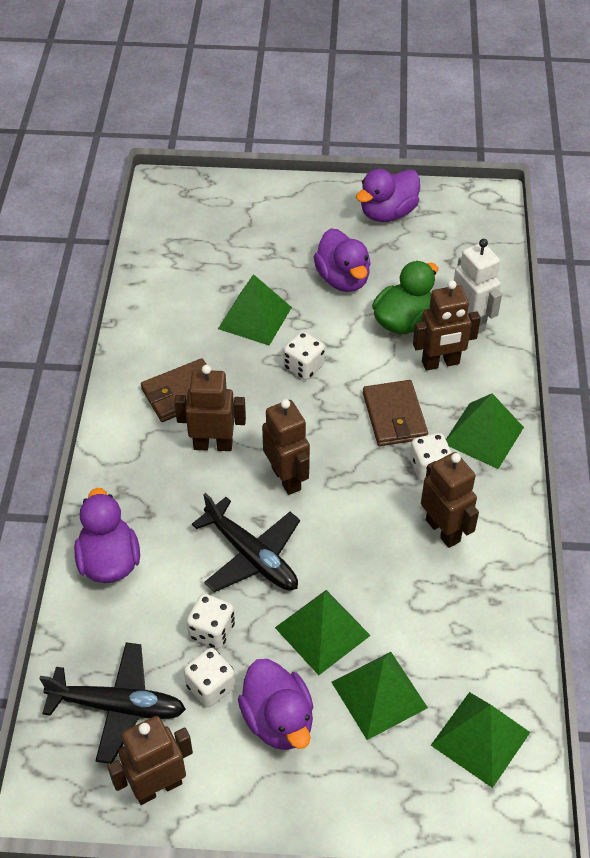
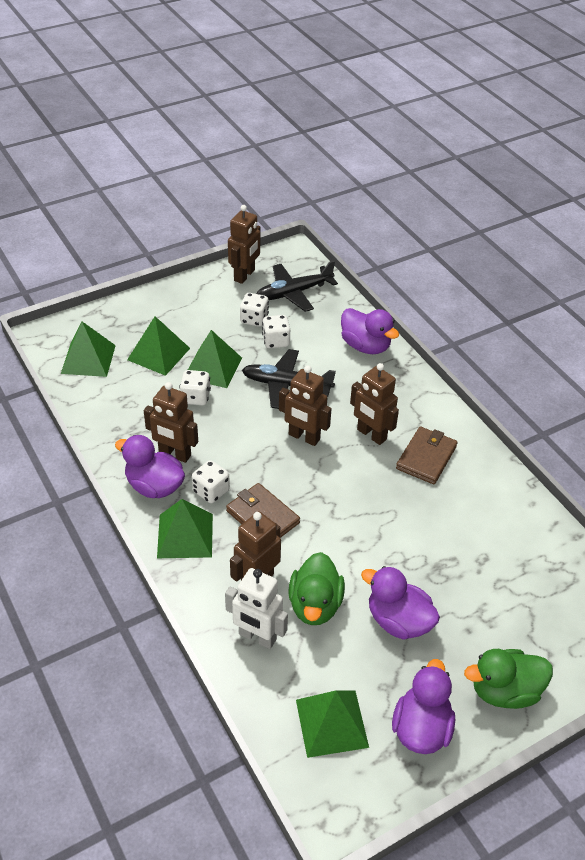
camera: 145 degrees right, 5 degrees down
brown robot [174,365,246,451] -> brown robot turned 75 degrees clockwise [350,363,399,445]
green pyramid [218,274,292,345] -> green pyramid moved to [296,690,369,758]
purple duck [238,659,313,750] -> purple duck moved to [115,435,185,498]
white dice [283,332,325,380] -> white dice moved to [180,370,211,405]
none -> green duck [464,649,553,709]

